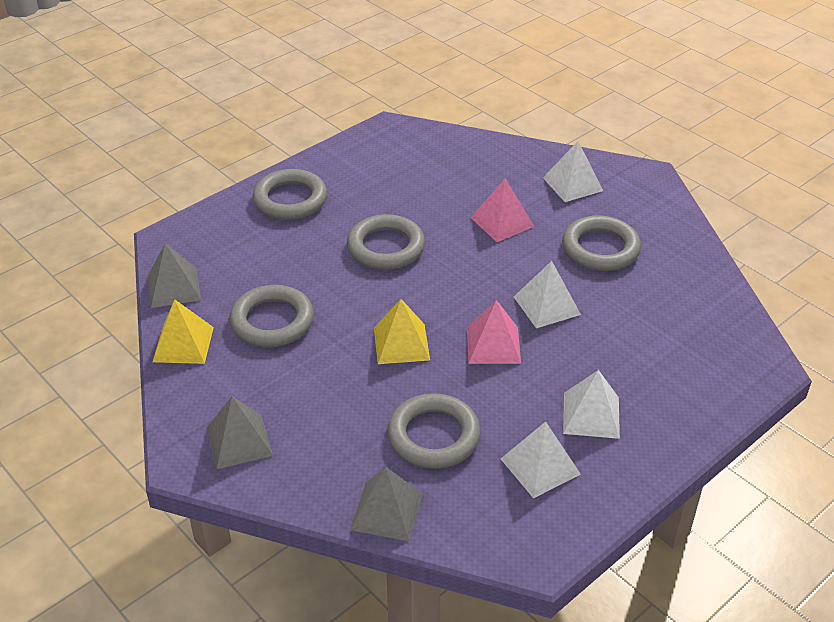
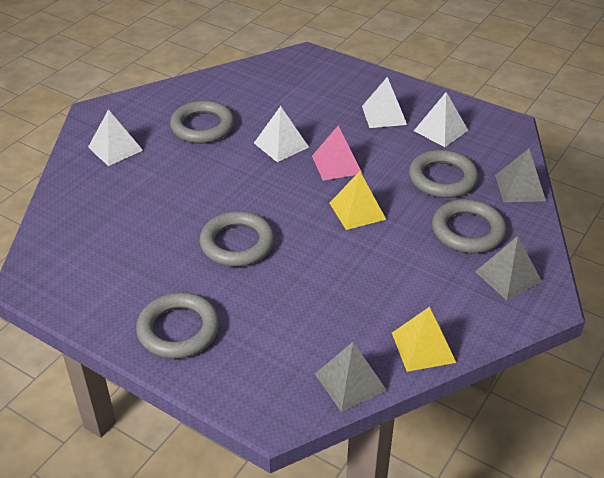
camera: 105 degrees left, 0 degrees up
grey ring [230,285,314,347] -> grey ring moved to [432,199,506,253]
pink pyramid [471,178,535,242] -> none

